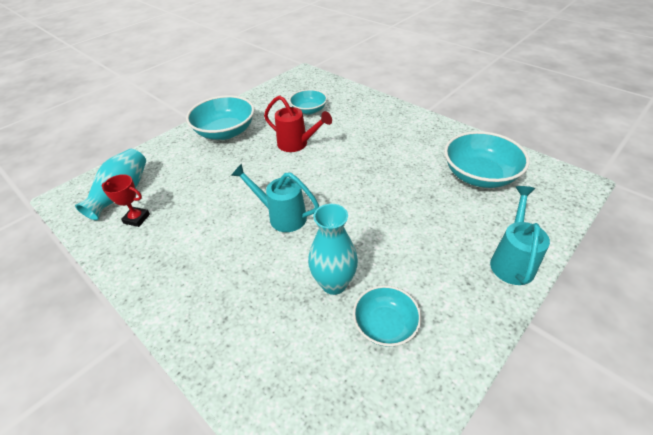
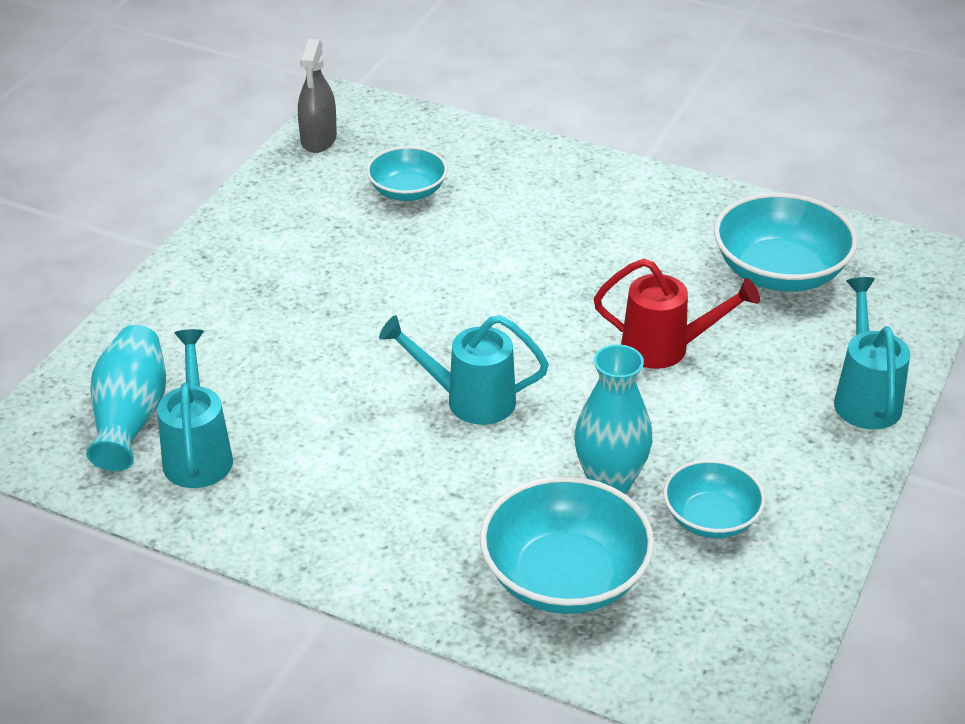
camera: 20 degrees left, 5 degrees down
red trophy [102,174,150,227] -> turquoise watering can [157,329,233,488]
turquoise bowl [186,95,254,140] -> turquoise bowl moved to [480,476,654,614]
red watering can [264,95,332,152] -> red watering can moved to [594,259,760,369]
none -> grey spray bottle [298,39,337,153]

